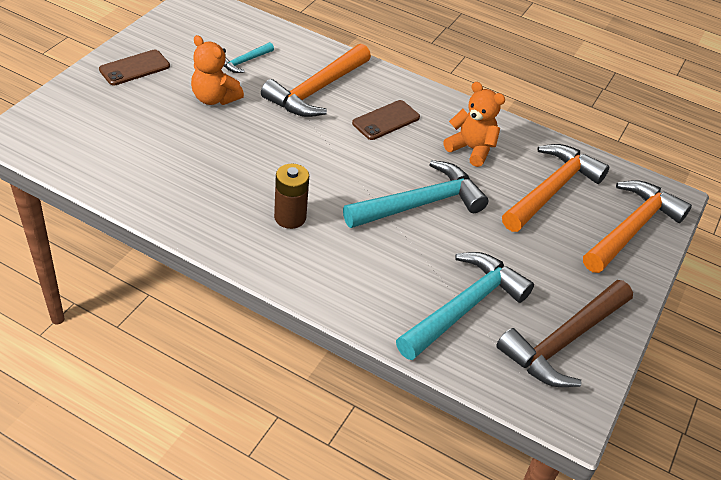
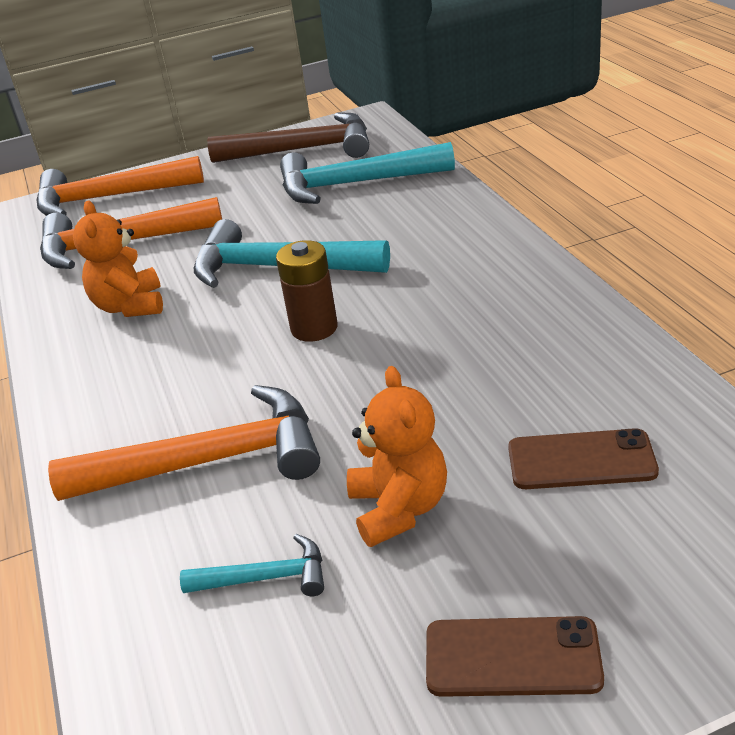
camera: 130 degrees left, 10 degrees down
brown battery [274,164,309,229] -> brown battery moved to [276,240,338,342]
brown phone [352,100,420,140] -> brown phone moved to [508,428,659,489]

